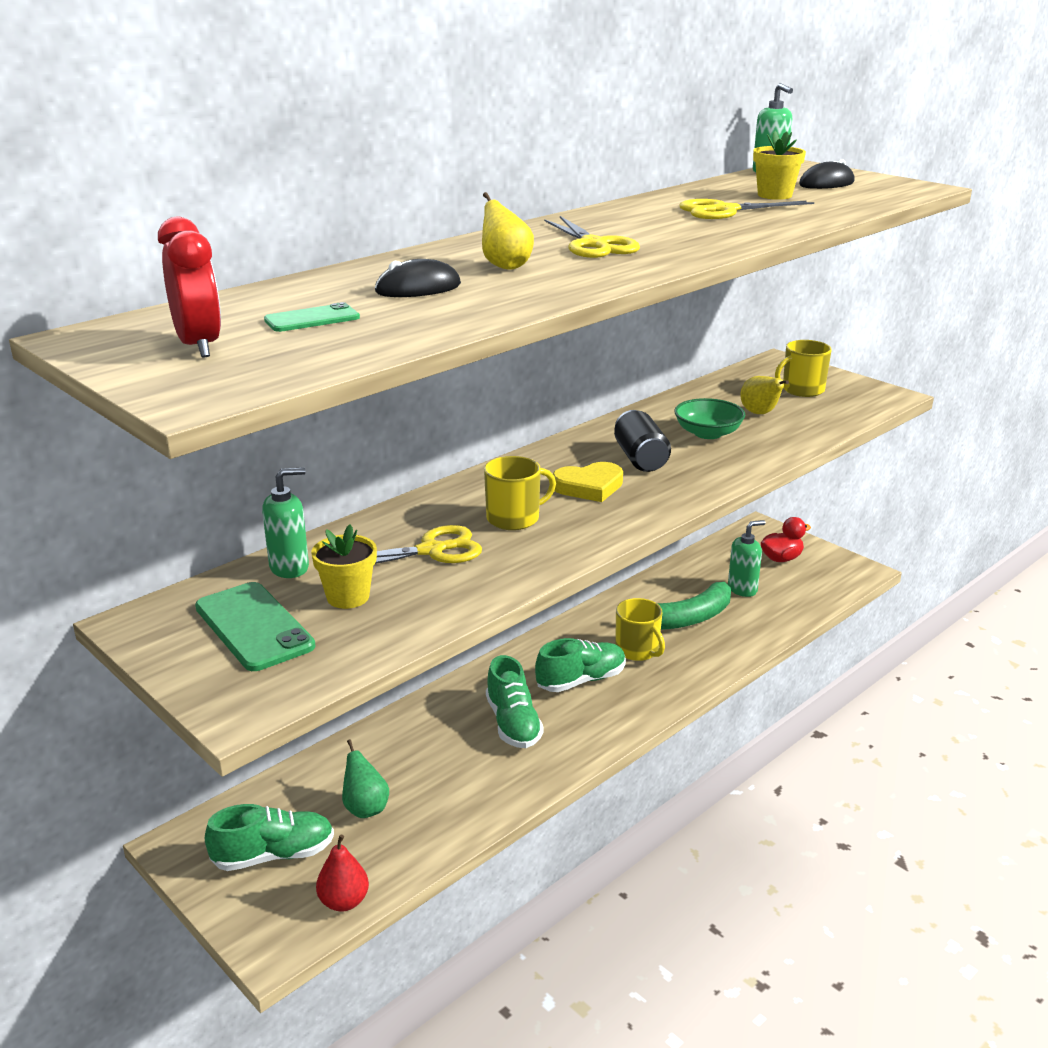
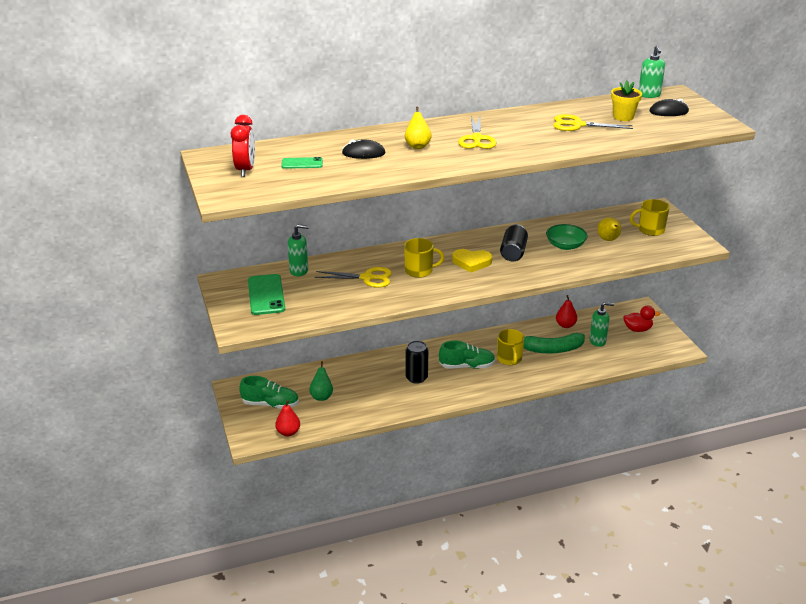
camera: 25 degrees right, 5 degrees up
yellow flower pot [311,525,377,609] -> none
green shoe [486,655,544,748] -> black can [406,341,428,384]
none -> red pear [556,295,577,328]

